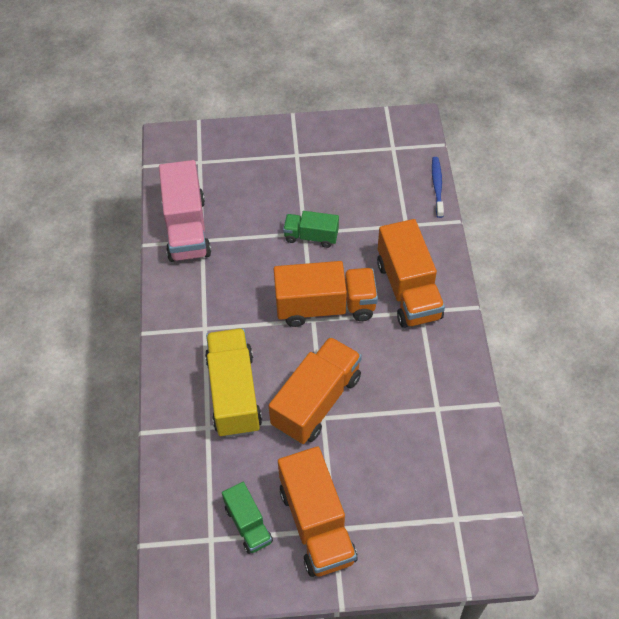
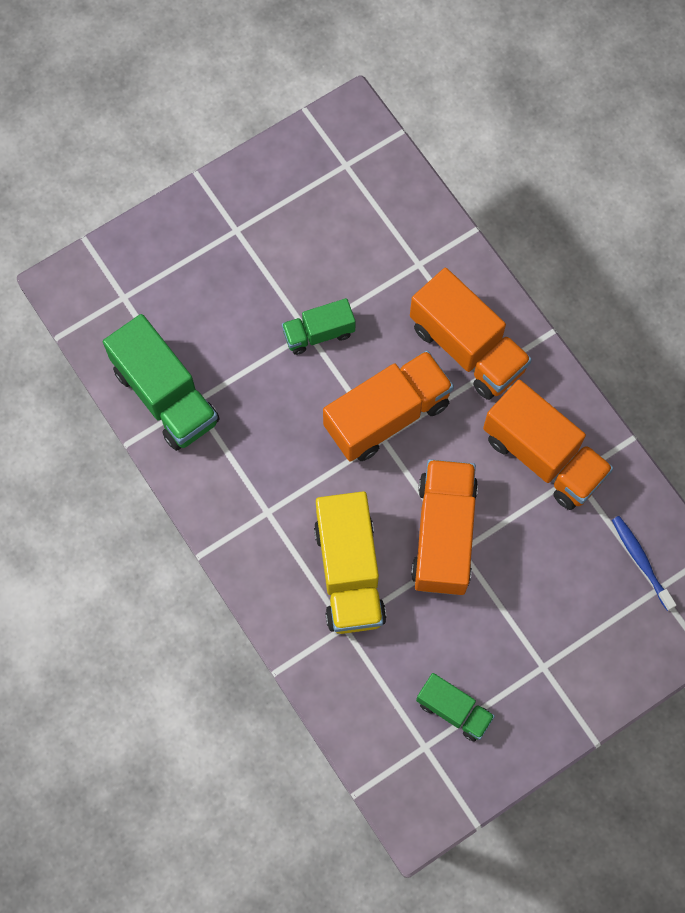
camera: 30 degrees left, 15 degrees up
pink truck [159,160,211,262] -> green truck [103,314,220,451]
yellow truck [205,328,262,438] -> yellow truck turned 150 degrees counterclockwise [314,491,387,634]
orange truck [278,446,357,577] -> orange truck moved to [483,380,614,510]
blue toothbrush [432,157,444,218] -> blue toothbrush moved to [612,516,676,611]

